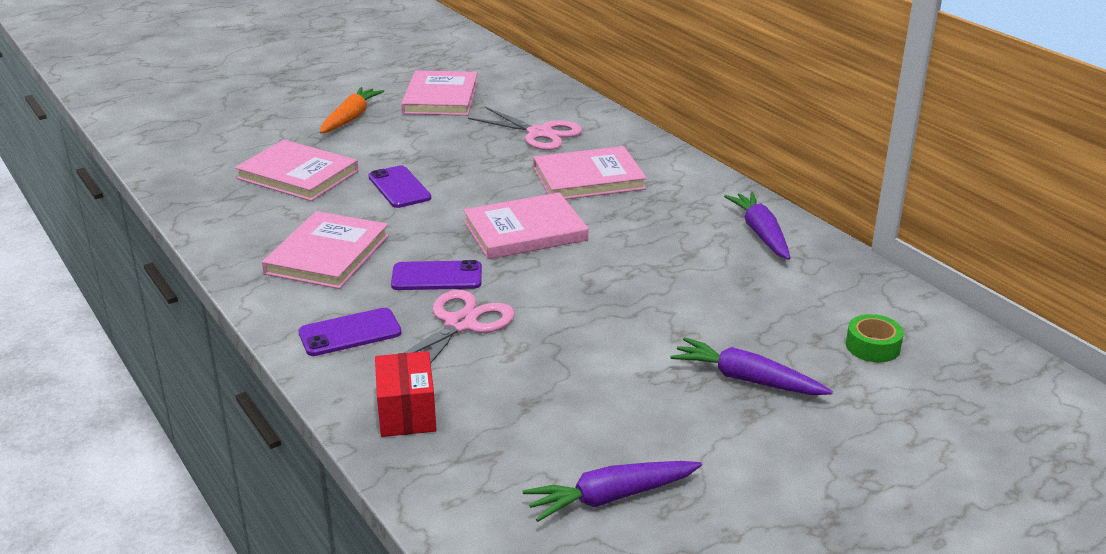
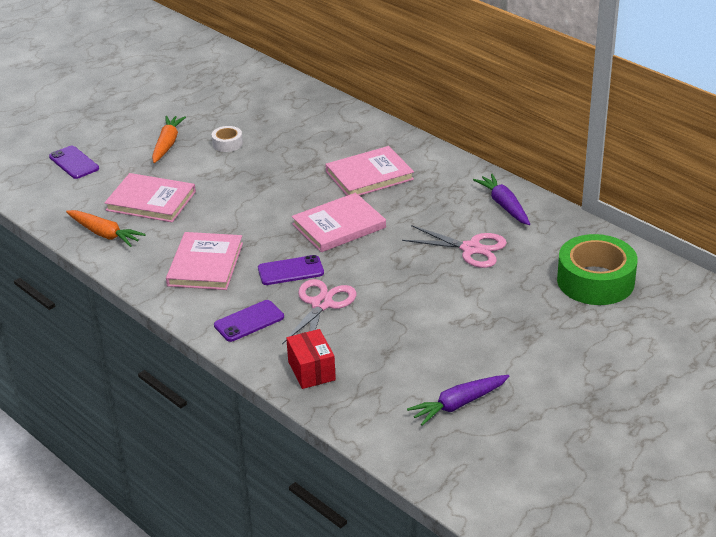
camera: 10 degrees left, 5 degrees up
purple phone [369,165,431,208] -> purple phone moved to [49,146,99,179]
pink book [401,70,478,116] -> none
pink scissors [468,107,582,150] -> pink scissors moved to [402,225,507,268]
purple carrot [670,337,833,395] -> none
green tape [846,314,904,362] -> green tape [557,234,637,305], size x2.18
none -> orange carrot [66,210,146,247]
none -> white tape [212,126,243,152]

